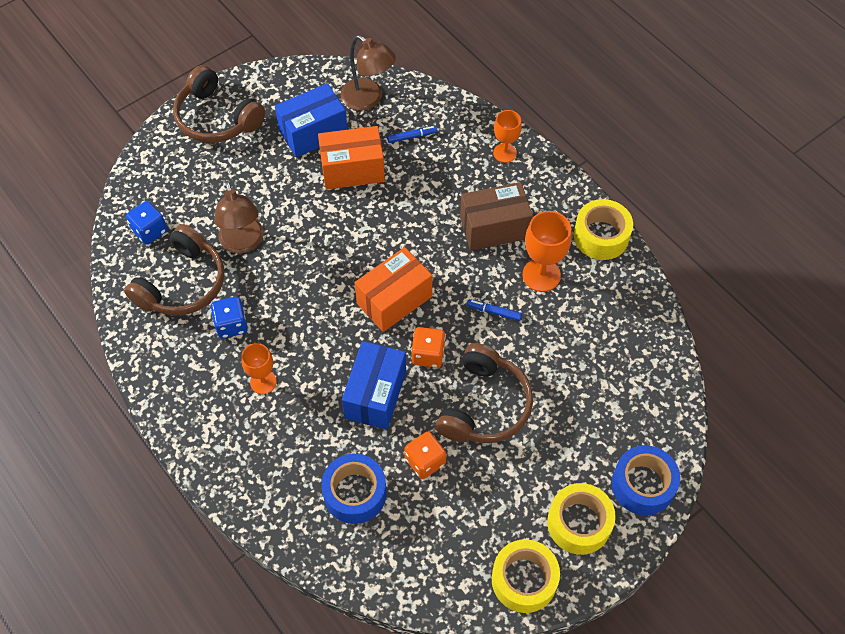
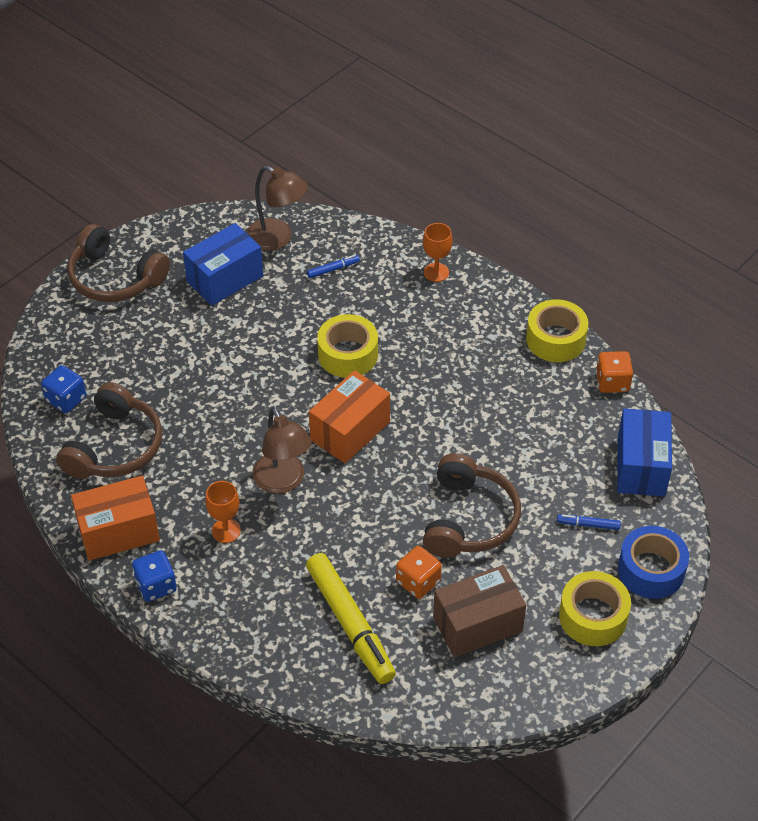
camera: 10 degrees left, 10 degrees down
blue dice [211,297,248,338] -> blue dice moved to [132,550,177,602]
brown lamp [214,181,264,253] -> brown lamp moved to [253,407,312,494]
orange box [318,126,385,190] -> orange box moved to [71,476,160,561]
blue tape [321,454,387,524] -> yellow marker [306,553,396,684]
blue box [342,341,406,430] -> blue box moved to [617,408,672,497]
orange dice [411,327,445,368] -> orange dice moved to [596,351,633,393]
brown box [460,182,533,250] -> brown box moved to [433,565,526,657]
blue marker [467,299,522,321] -> blue marker moved to [557,514,621,530]
yellow tape [492,539,560,613] -> yellow tape moved to [317,314,378,378]
orange goblet [522,211,572,292] -> none

